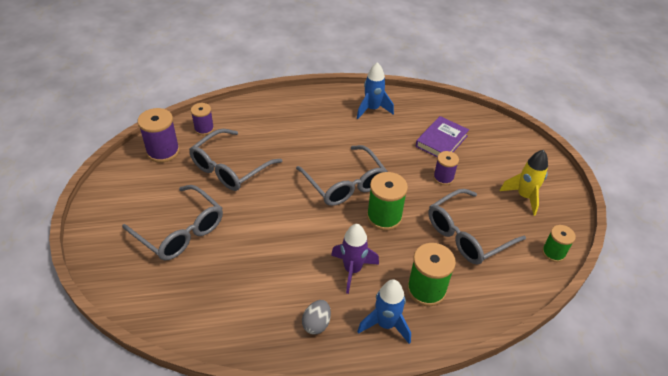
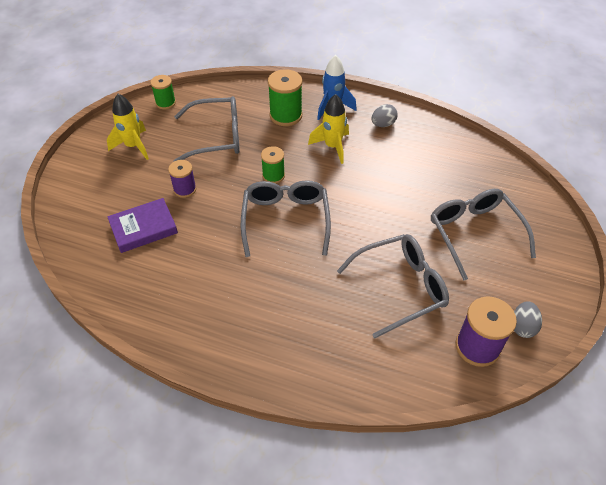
camera: 150 degrees left, 5 degrees up
purple spool [191,103,214,135] -> none
purple rocket [331,224,379,294] -> yellow rocket [308,94,349,164]
blue rocket [357,62,394,119] -> none
green spool [367,172,408,230] -> green spool [261,146,285,184], size x0.63
none -> grey egg [514,301,542,338]

